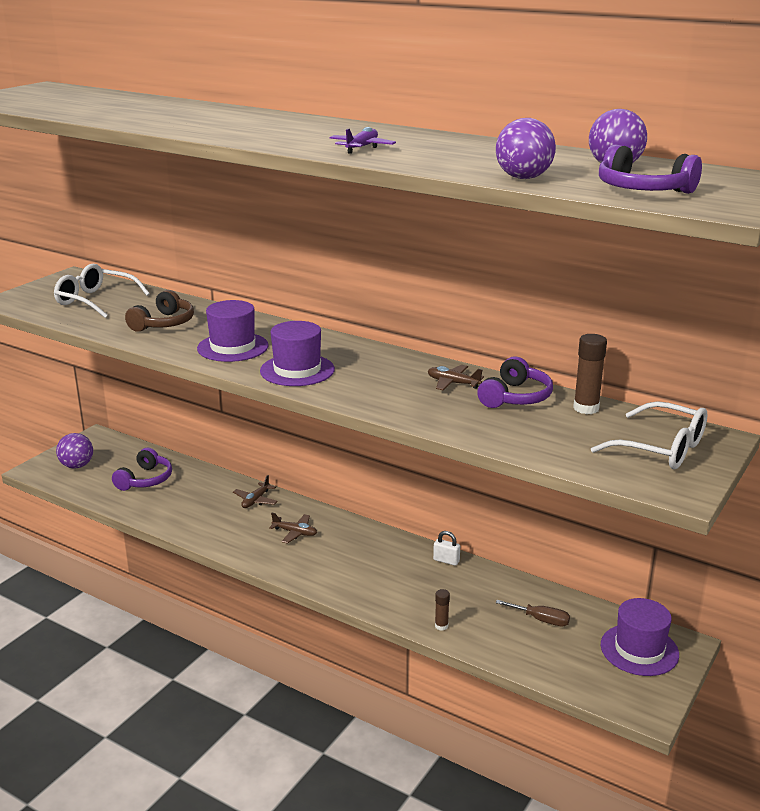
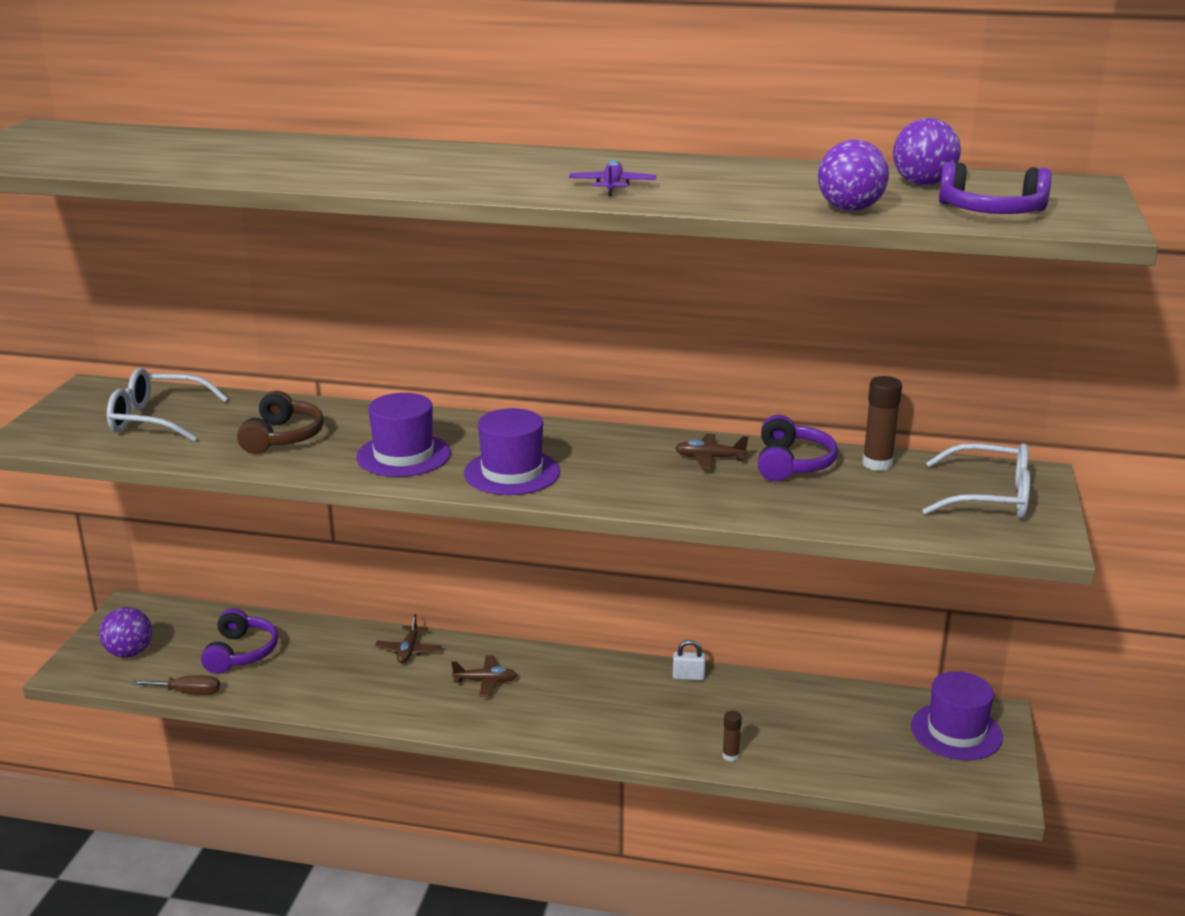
camera: 20 degrees left, 0 degrees up
brown screwdriver [496,600,570,626] -> brown screwdriver moved to [132,676,220,695]

